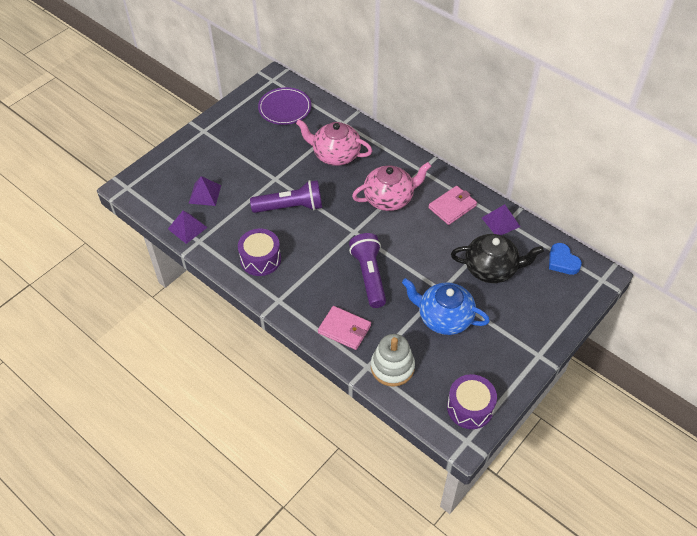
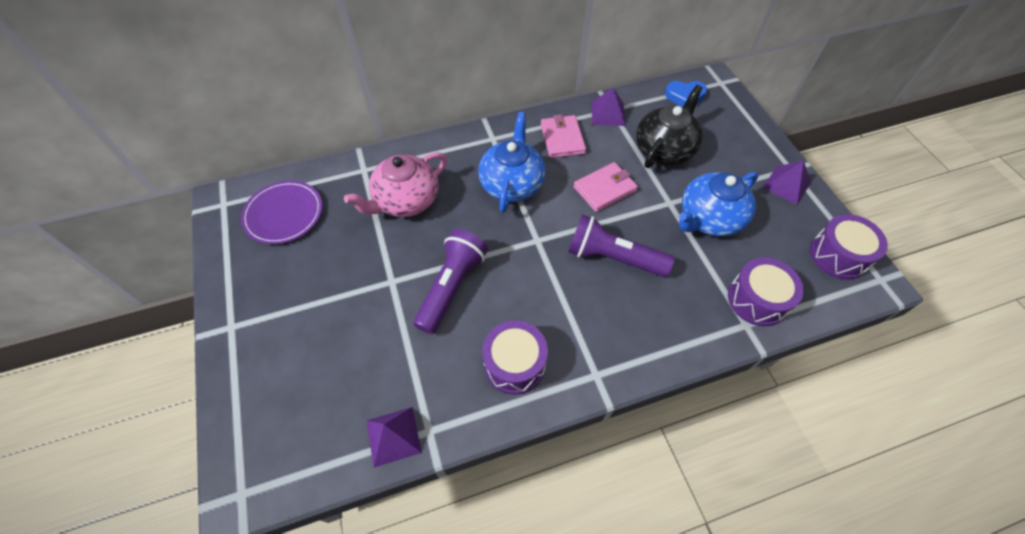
camera: 60 degrees left, 5 degrees up
purple pyramid [189,176,221,206] -> purple pyramid moved to [763,161,811,205]
pink wallet [318,306,371,350] -> pink wallet moved to [574,162,638,212]
pink teapot [352,162,431,211] -> blue teapot [478,112,546,213]
white stacking toy [371,334,415,387] -> purple drum [728,257,804,326]

